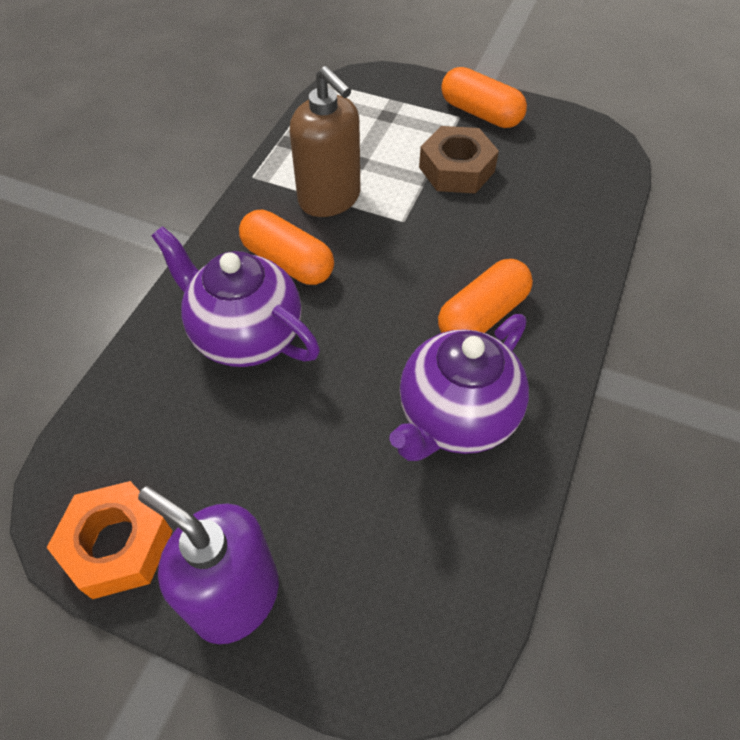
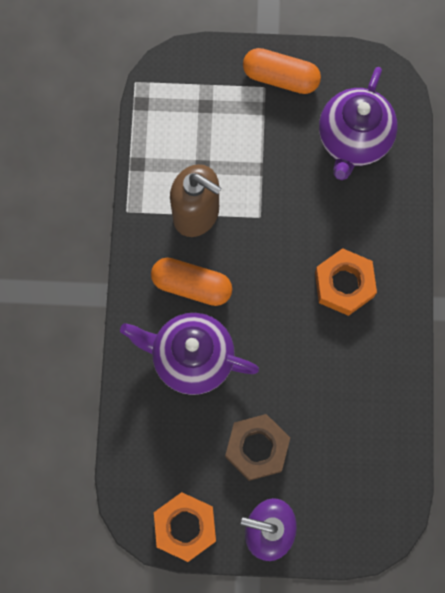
camera: 20 degrees left, 20 degrees up
purple teapot [389,314,529,461] -> purple teapot moved to [319,67,398,180]
brown nut [419,126,499,194] -> brown nut moved to [225,414,290,481]
orange capsule [438,259,533,333] -> orange nut [315,248,377,316]

